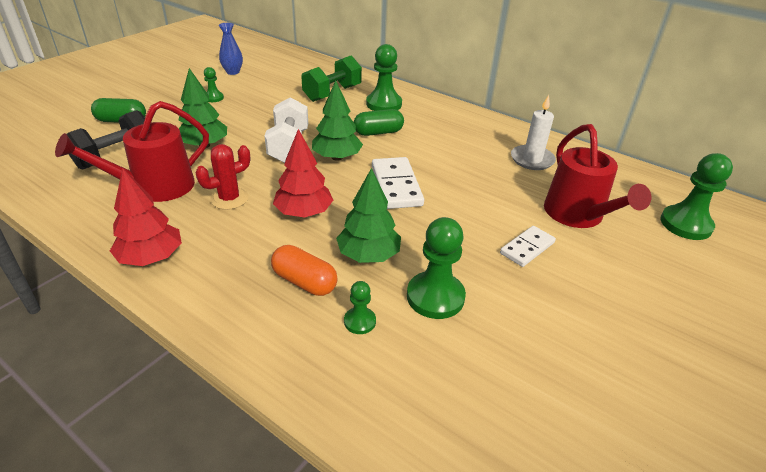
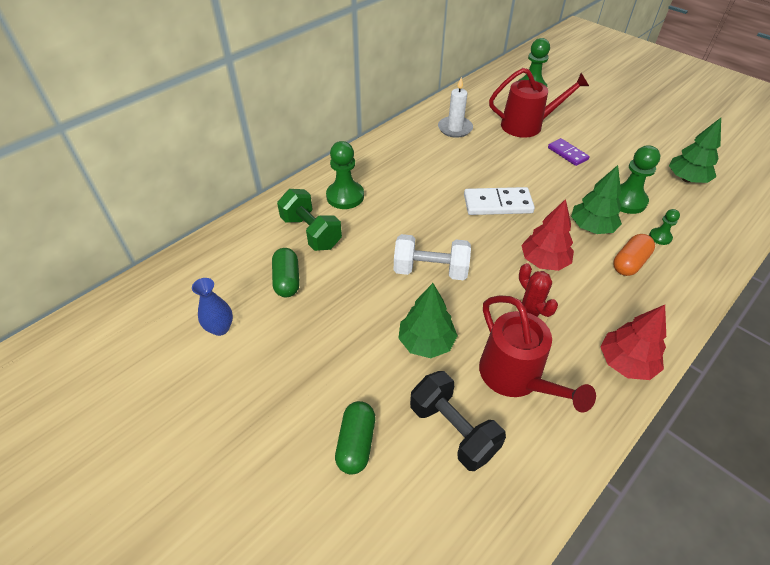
camera: 80 degrees left, 10 degrees up
green pawn [204,67,224,102] -> none
green tree [312,80,363,161] -> green tree moved to [669,118,721,183]
green capsule [354,109,404,136] -> green capsule moved to [272,248,300,297]
white domino [500,226,556,267] -> purple domino [548,138,590,166]

